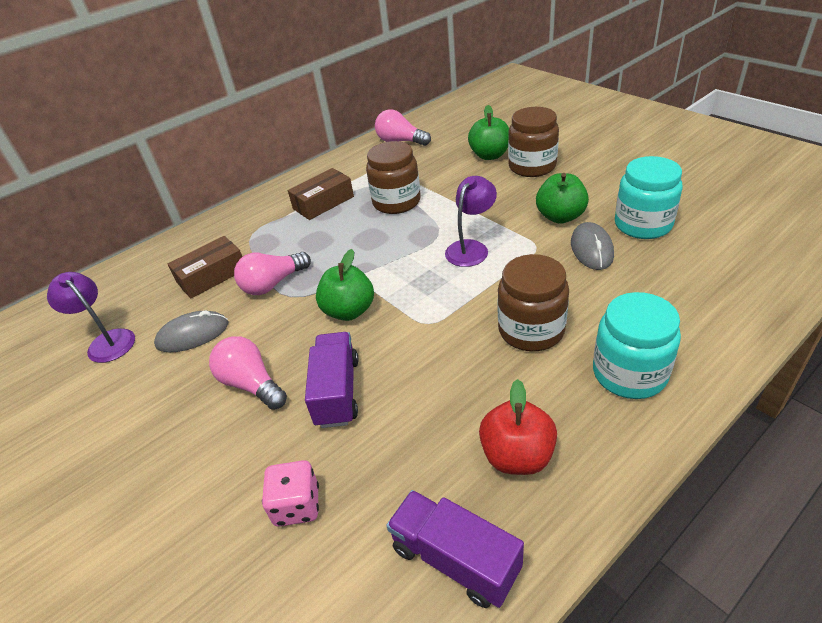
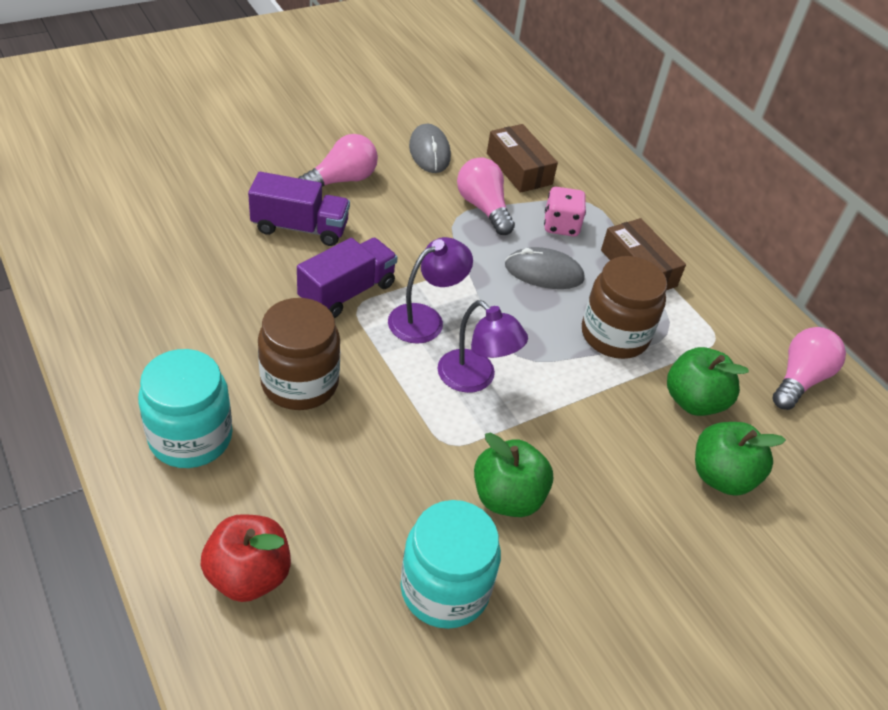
camera: 90 degrees right, 5 degrees up
purple lamp [47,272,135,363] -> purple lamp moved to [388,237,473,344]
pink dice [262,460,319,527] -> pink dice moved to [544,187,586,236]
green apple [316,249,374,321] -> green apple moved to [667,347,749,416]
purple truck [386,490,524,608] -> purple truck moved to [297,238,398,318]
red apple [479,379,557,475] -> red apple moved to [200,514,291,602]
brown jar [508,107,559,177] -> none
grey mouse [571,222,614,270] -> grey mouse moved to [505,247,584,289]

